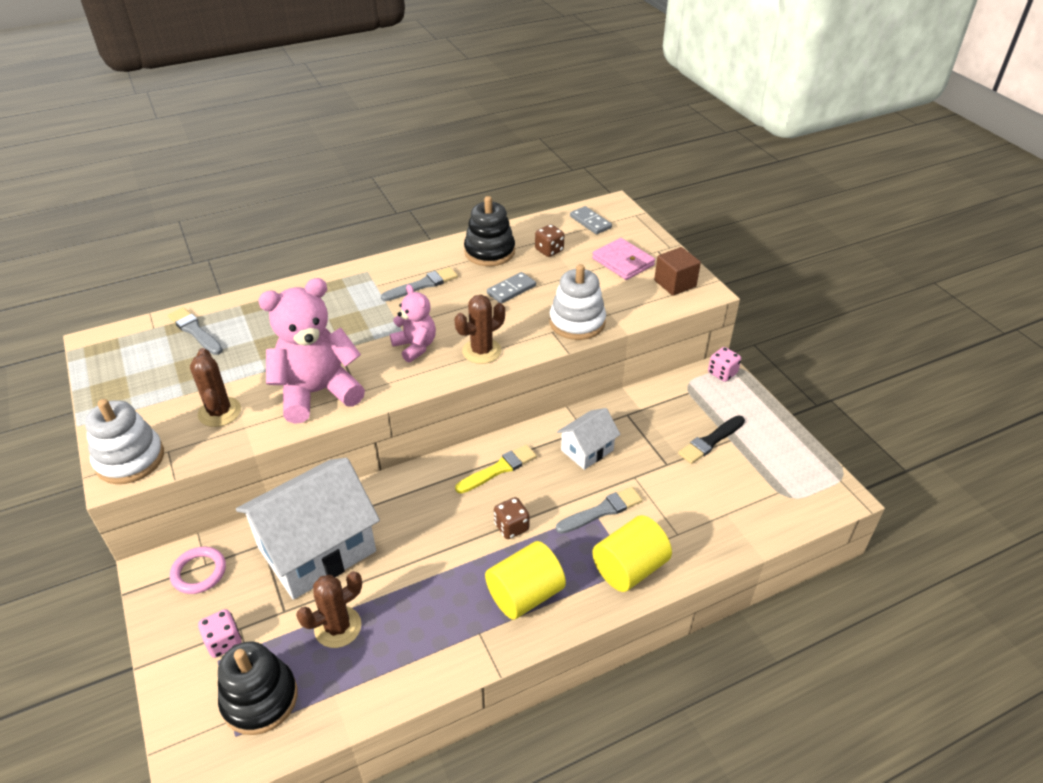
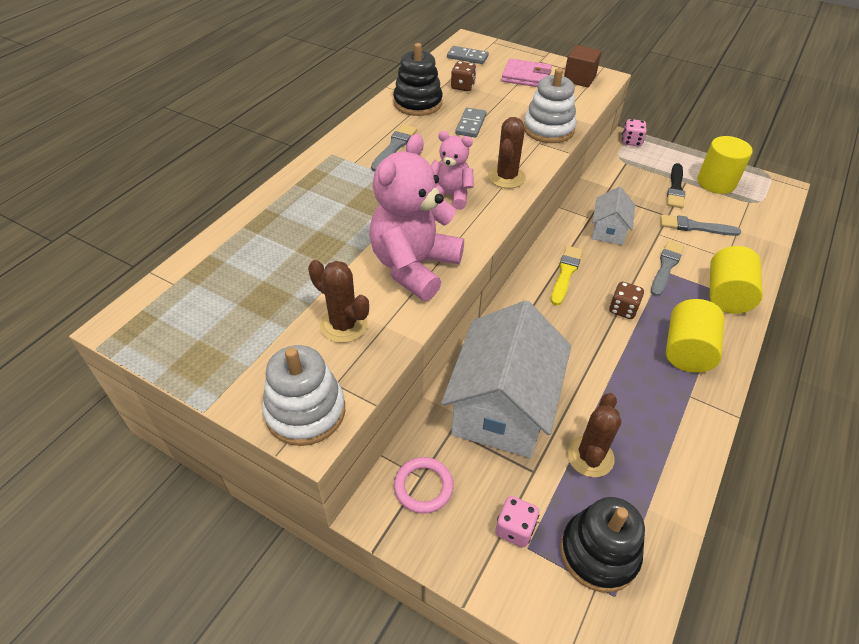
camera: 35 degrees left, 5 degrees up
grey brush [168,307,223,355] -> grey brush moved to [660,214,741,236]
none -> yellow cylinder [697,136,753,194]

